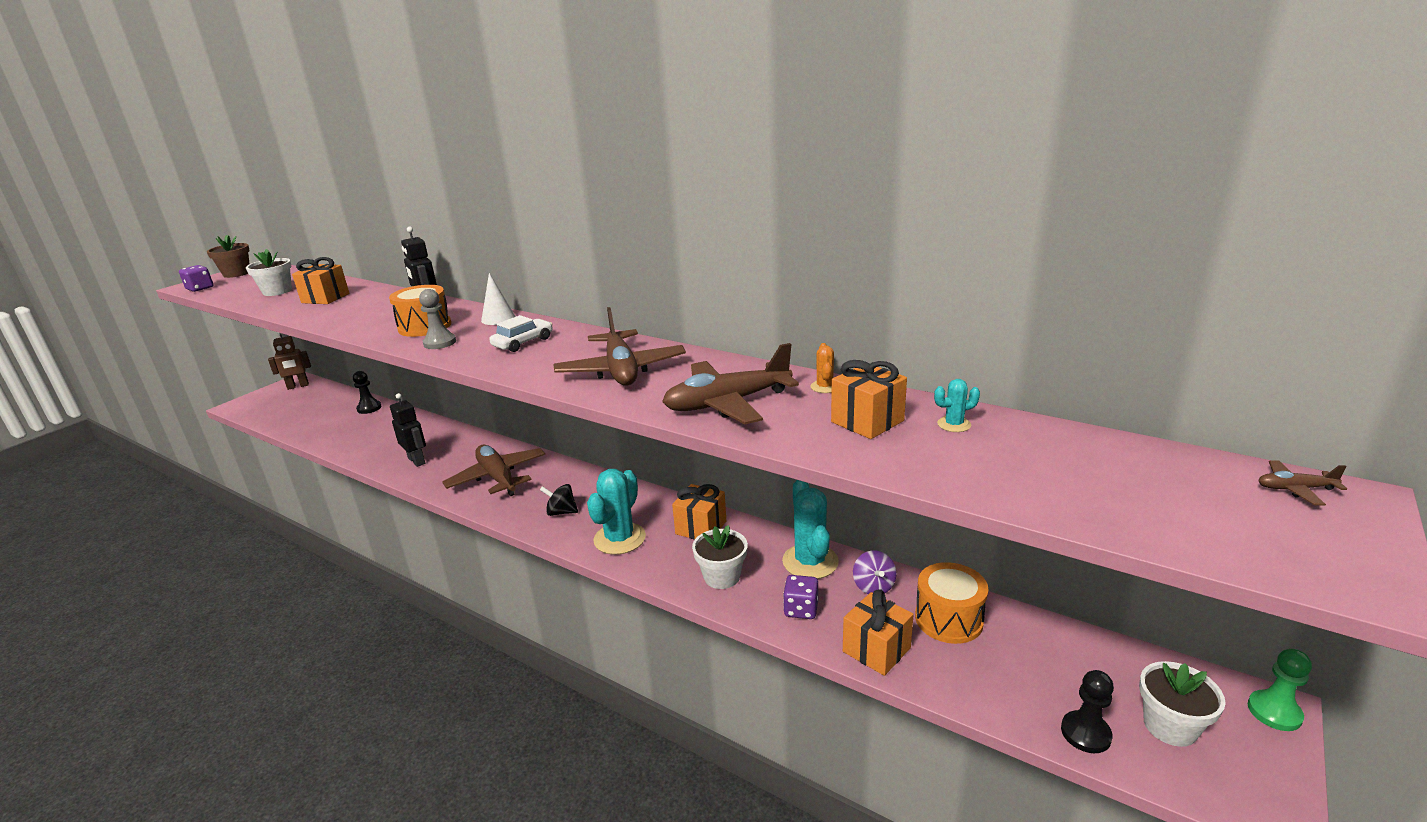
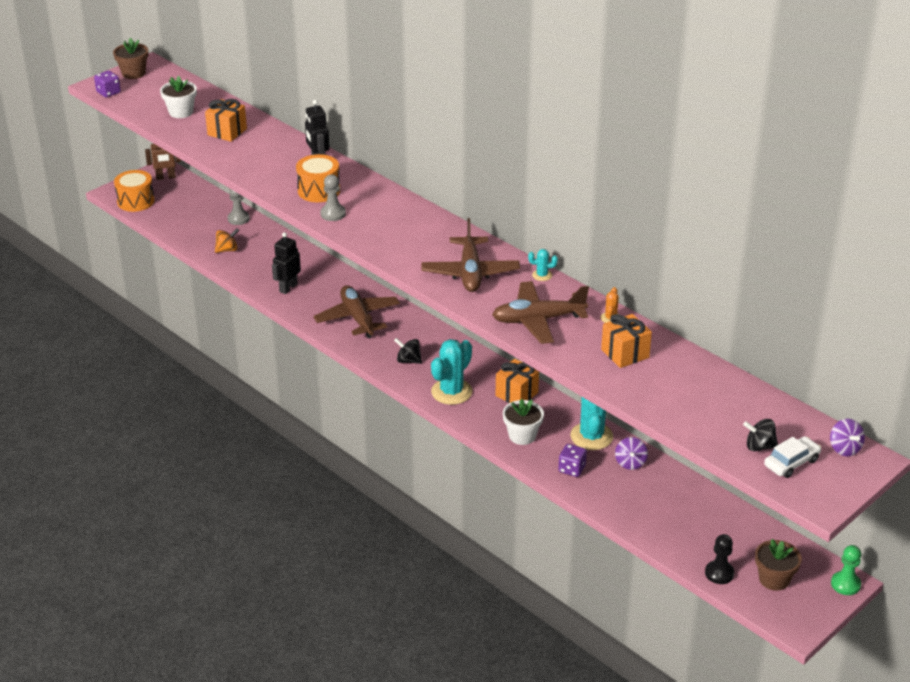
camera: 10 degrees right, 10 degrees up
black pawn [353,371,381,414] -> grey pawn [228,189,250,225]
black robot [390,393,426,467] -> black robot turned 120 degrees counterclockwise [272,232,301,294]
white cone [481,273,516,325] -> none
white car [490,315,553,352] -> white car moved to [764,436,821,478]
orange gift [843,590,914,676] -> none
orange drum [915,562,989,644] -> orange drum moved to [114,170,155,212]
turquoise cactus [934,379,980,432] -> turquoise cactus moved to [528,249,558,281]
white flower pot [1139,661,1226,747] -> brown flower pot [755,539,802,591]
brown plane [1258,460,1347,506] -> purple spinning top [830,419,865,456]
none -> orange spinning top [215,228,239,253]
none -> black spinning top [743,419,778,451]

